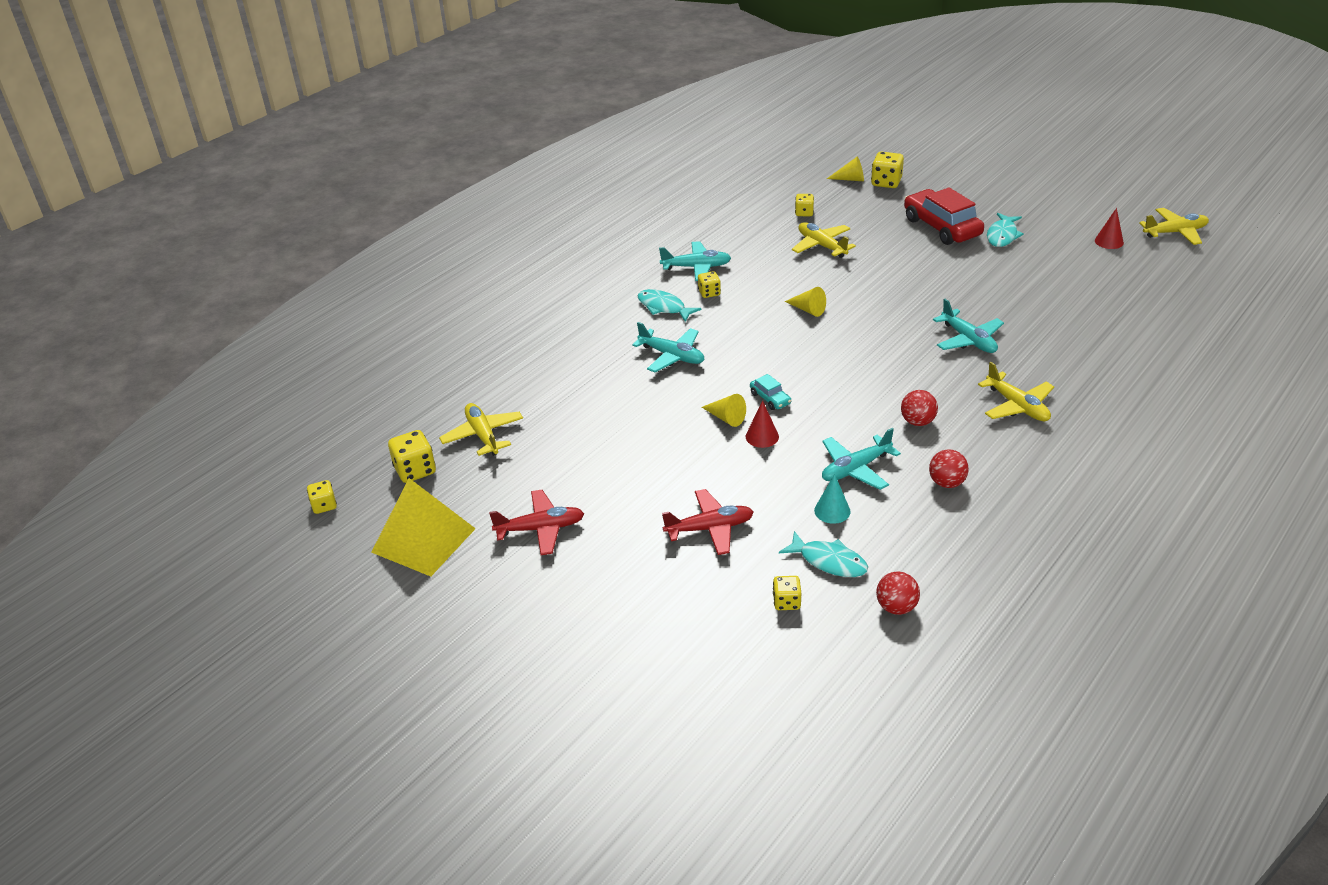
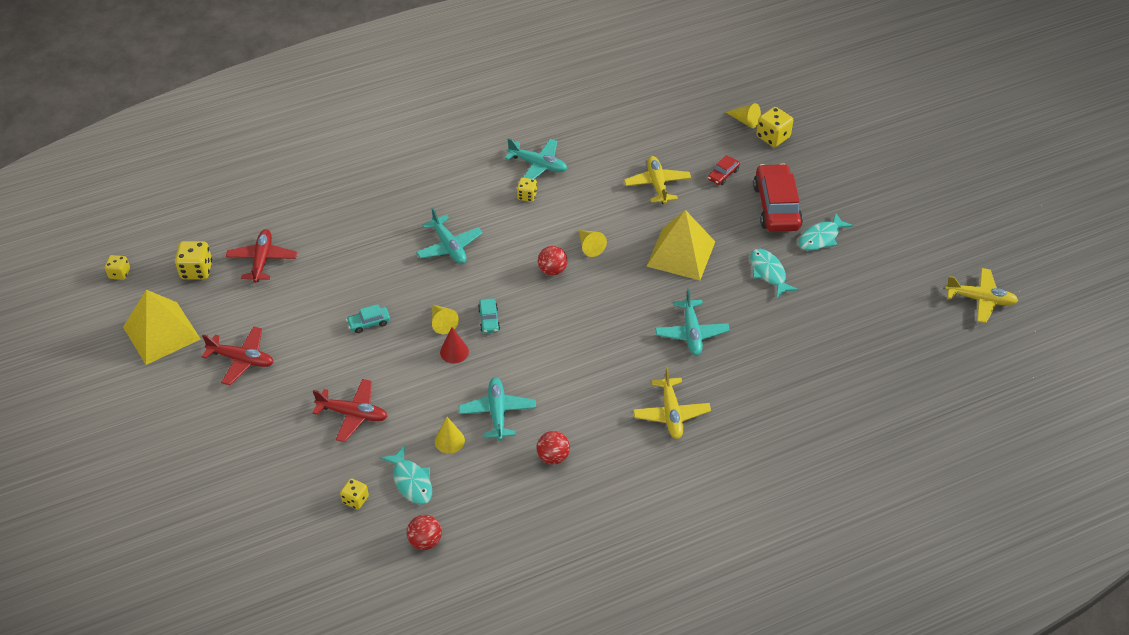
camera: 25 degrees right, 10 degrees up
yellow plane [439,403,523,456] -> red plane [226,229,297,283]
turquoise fish [638,289,701,322] -> turquoise fish moved to [750,249,799,298]
yellow dice [795,194,814,216] -> none
turquoise cone [814,474,851,524] -> yellow cone [435,417,465,454]
turquoise plane [822,428,901,490] -> turquoise plane turned 90 degrees clockwise [459,378,536,441]
red ball [901,390,938,426] -> red ball moved to [538,246,567,276]
red cone [1095,208,1124,249] -> none
none -> turquoise car [346,304,390,333]
none -> yellow pyramid [647,210,715,280]
none -> red car [708,155,740,185]

